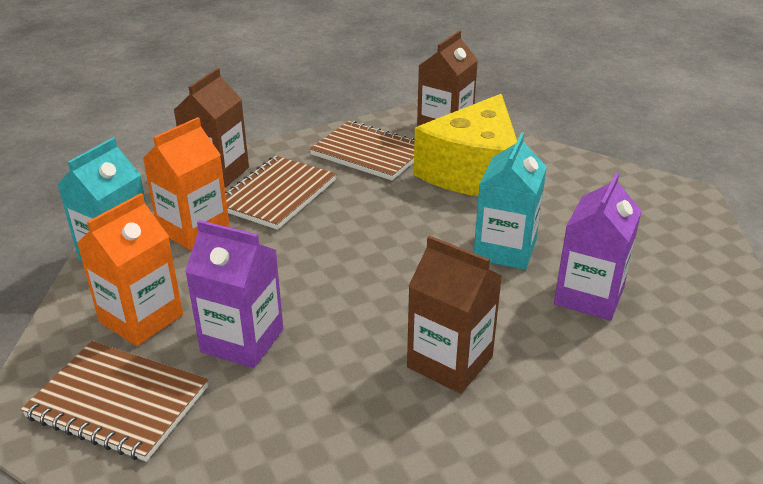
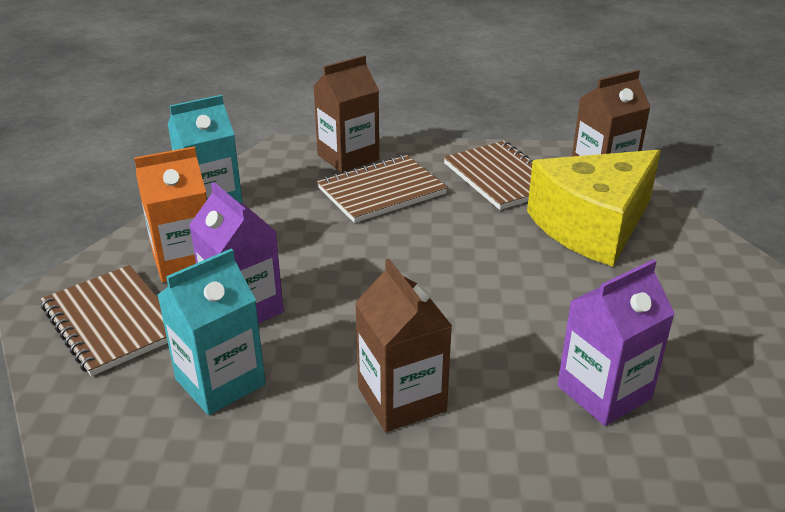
camera: 30 degrees right, 0 degrees up
orange carton [143,117,230,250] -> none
turquoise carton [474,132,547,270] -> turquoise carton moved to [157,249,266,415]

